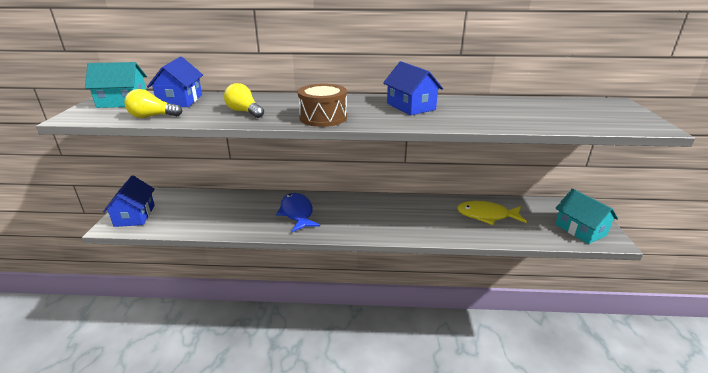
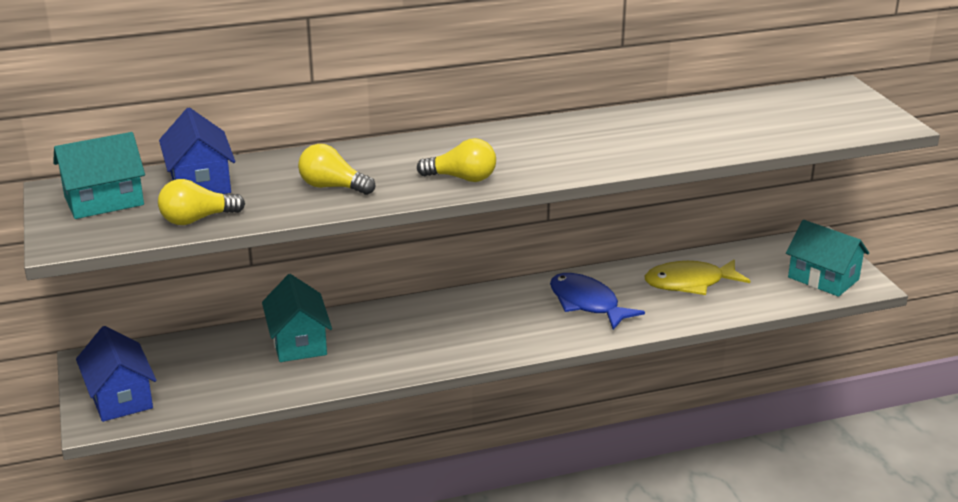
camera: 20 degrees left, 0 degrees up
blue fish [276,193,320,232] -> blue fish moved to [550,273,645,330]
brown drum [298,84,347,127] -> yellow light bulb [417,138,496,182]
blue house [383,61,443,115] -> none
none -> turquoise house [262,274,332,362]

